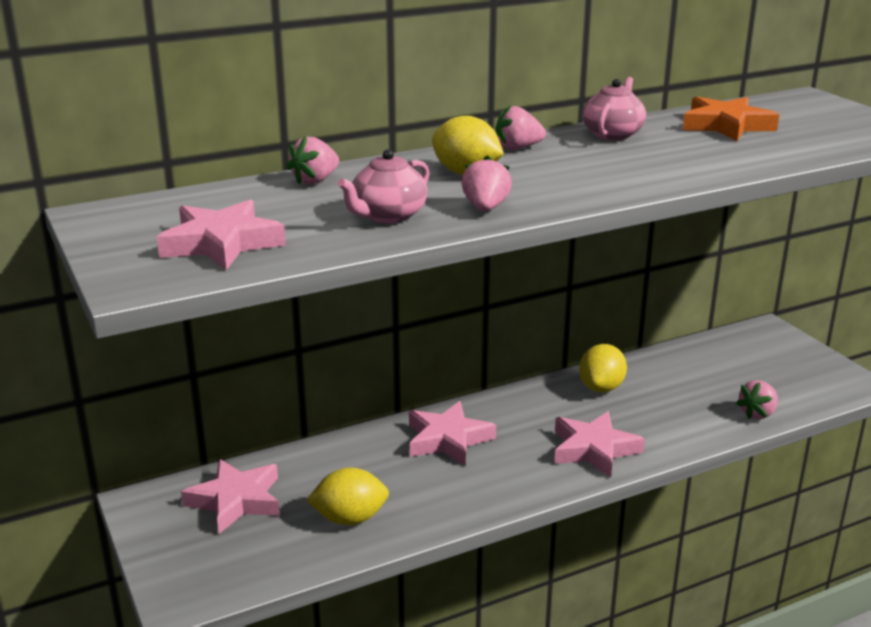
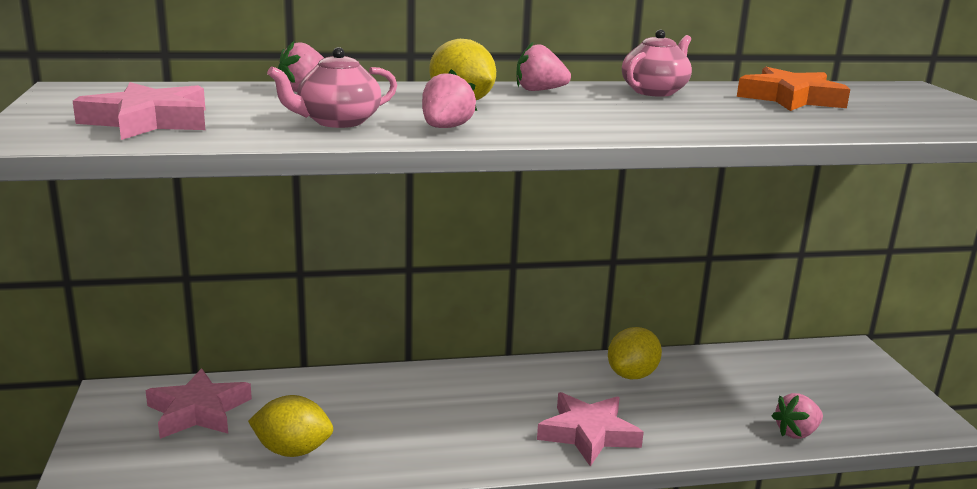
camera: 15 degrees right, 5 degrees down
pink star [409,401,496,466] -> none

